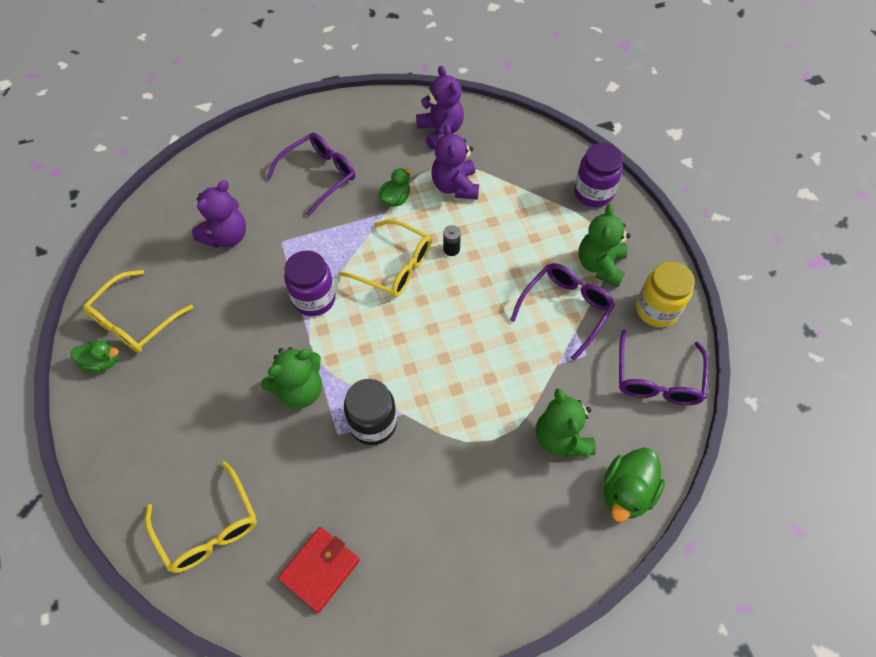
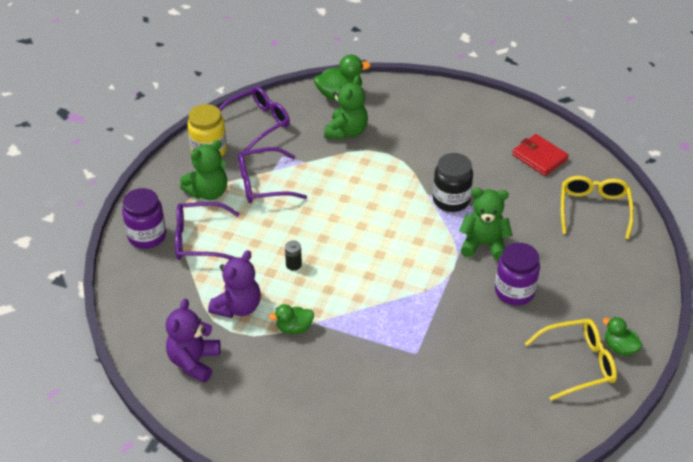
camera: 140 degrees left, 15 degrees down
purple teddy bear [192,180,246,248] -> none
purple glasses [266,133,355,216] -> purple glasses moved to [175,202,240,260]
red wallet [278,527,360,613] -> red wallet turned 60 degrees clockwise [512,134,569,176]
purple jar [284,250,336,316] -> purple jar moved to [495,243,540,306]
yellow glasses [338,219,431,297] -> none

